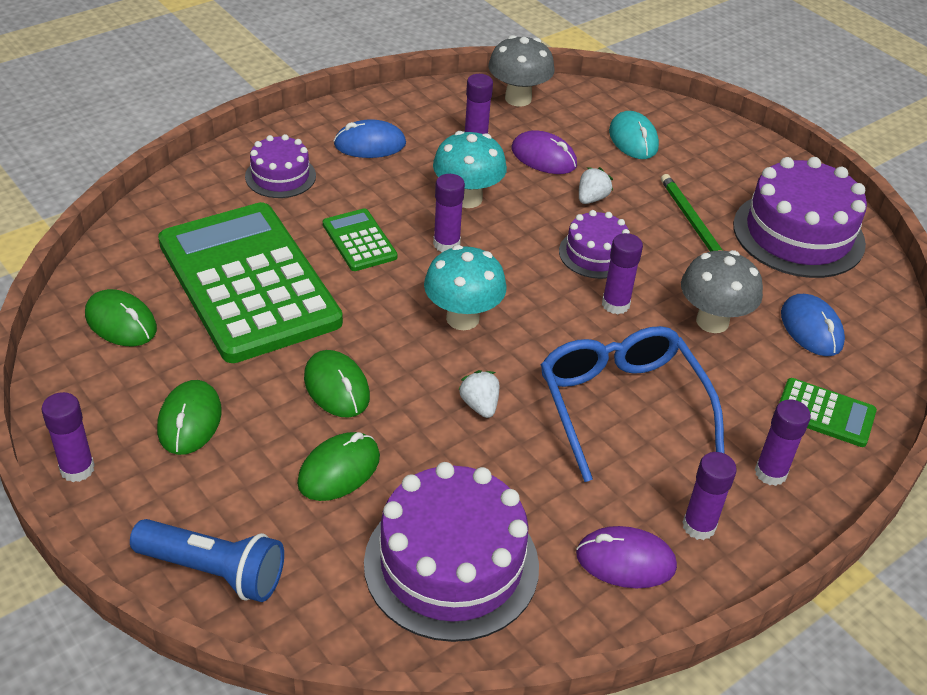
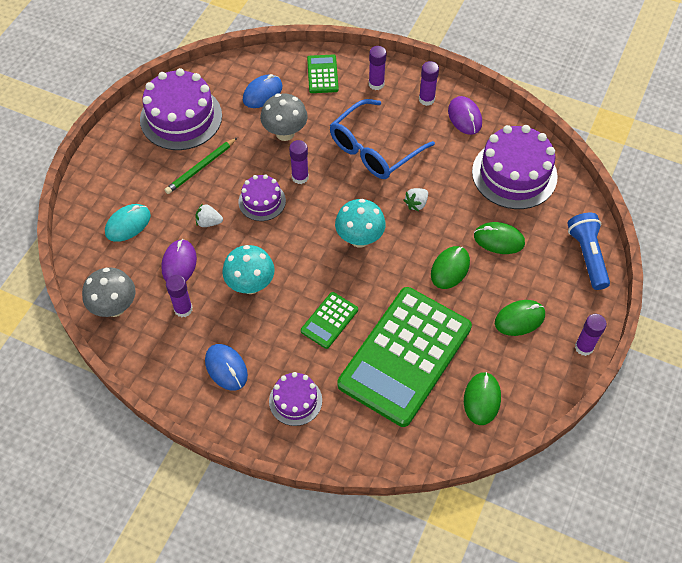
camera: 115 degrees left, 15 degrees up
purple glue stick [433,174,465,252] -> none

